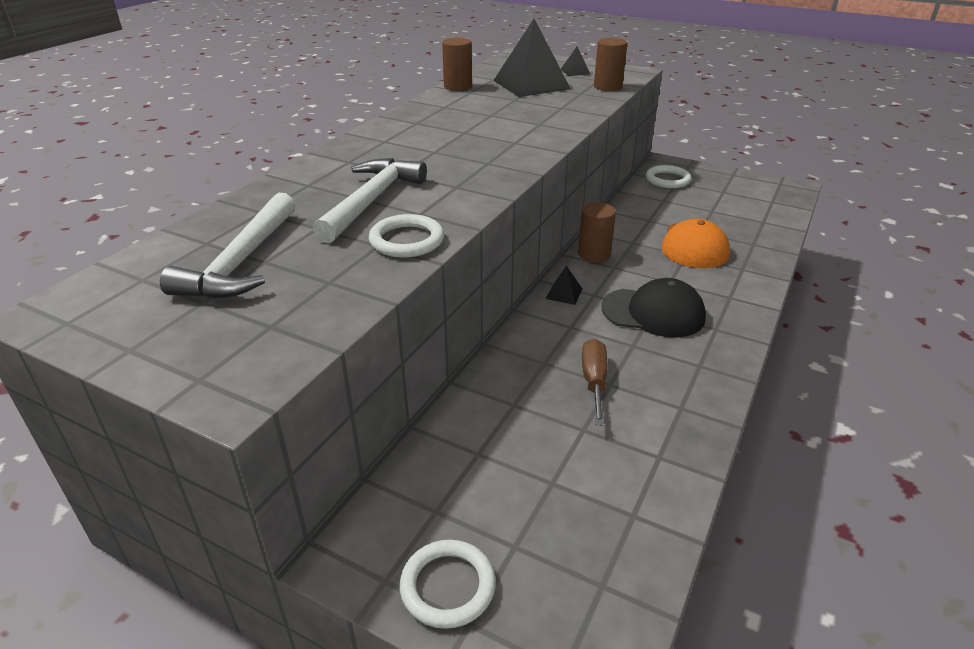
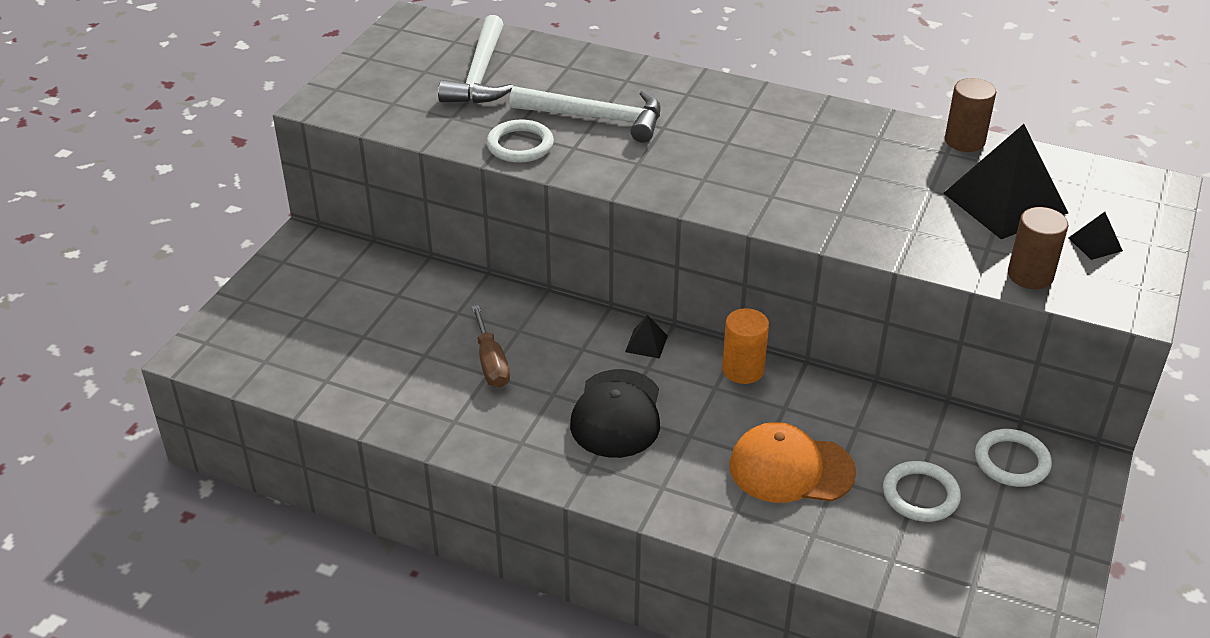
camera: 85 degrees right, 5 degrees up
white hammer [160,193,296,299] -> white hammer turned 90 degrees counterclockwise [438,15,513,104]
white ring [400,540,496,629] -> white ring moved to [883,461,961,522]
brown cylinder [578,202,616,262] -> orange cylinder [722,308,769,384]
brown screwdriver [582,339,607,426] -> brown screwdriver turned 75 degrees clockwise [471,305,510,388]

